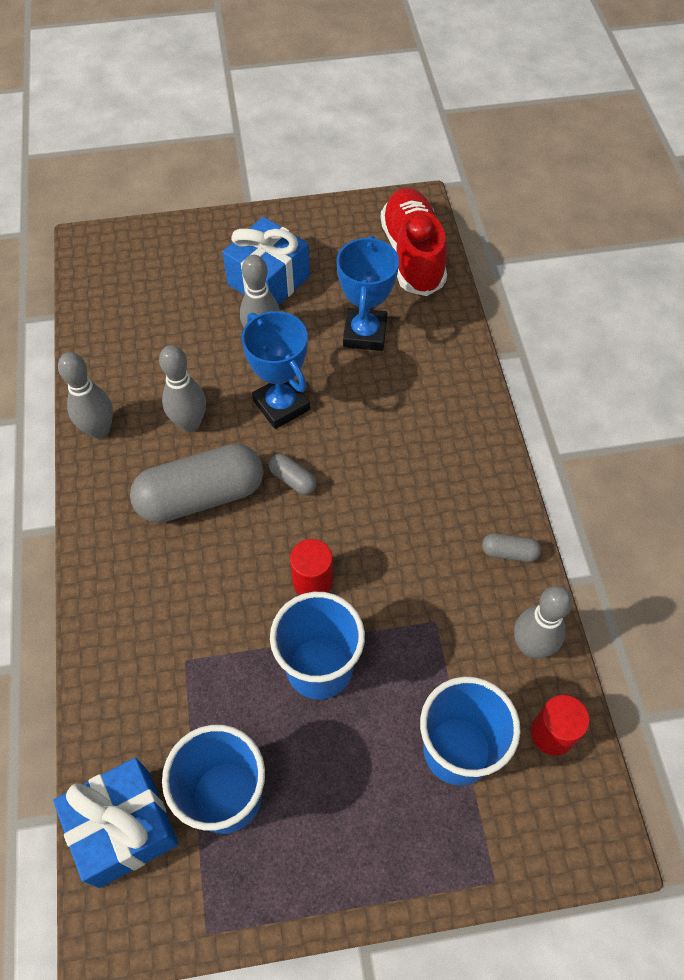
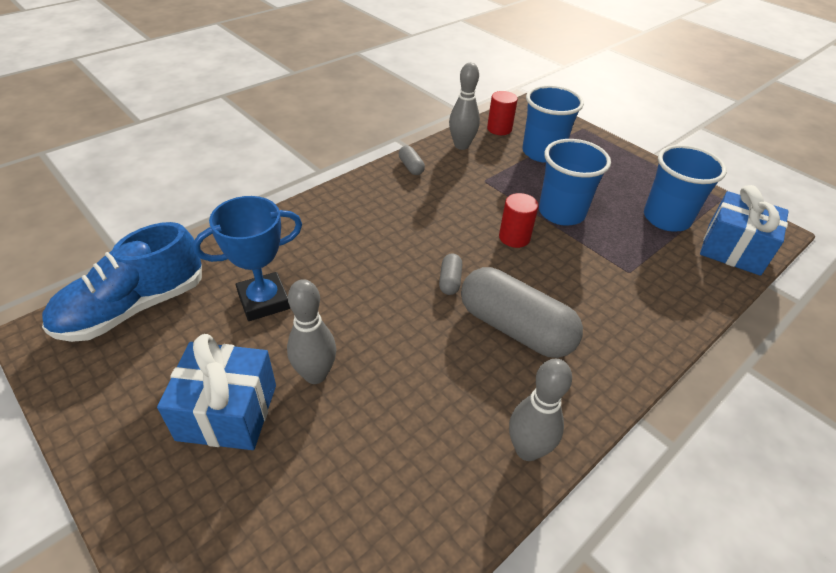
camera: 125 degrees left, 15 degrees down
grey bowling pin [159,345,206,432] -> none
blue trophy [241,311,310,429] -> none
red shoe [381,188,447,296] -> blue shoe [42,222,202,342]

